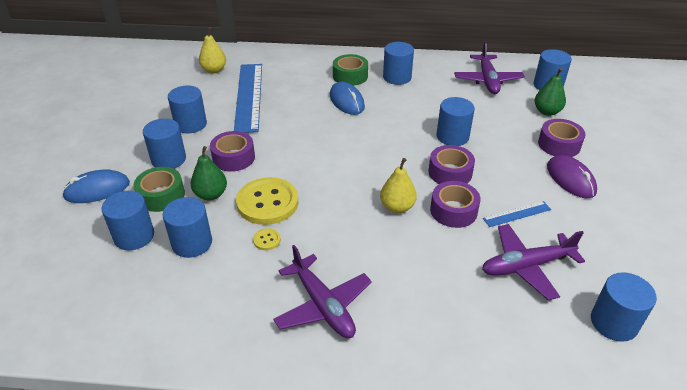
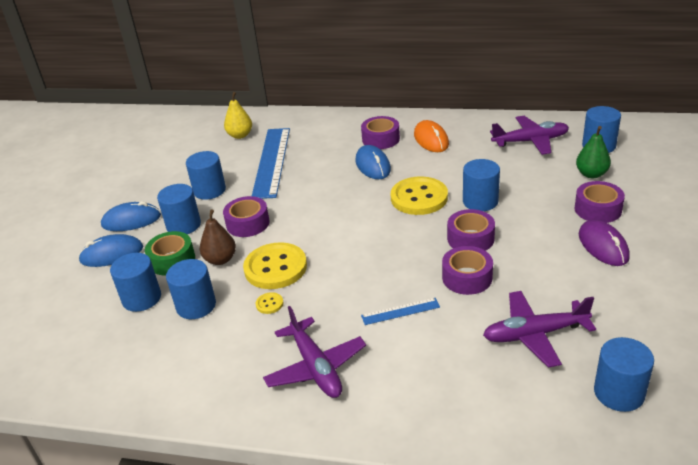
camera: 10 degrees right, 5 degrees down
green pear [191,146,227,200] -> brown pear [200,209,236,265]
green tape [333,54,368,86] -> purple tape [361,116,400,149]
yellow pear [380,158,417,213] -> none
blue cylinder [383,42,414,85] -> orange mouse [414,120,449,152]
purple plane [454,41,525,94] -> purple plane turned 105 degrees counterclockwise [490,116,569,155]
blue ruler [483,201,551,227] -> blue ruler moved to [361,298,440,325]
none -> blue mouse [101,201,161,231]
none -> yellow button [391,176,448,215]

